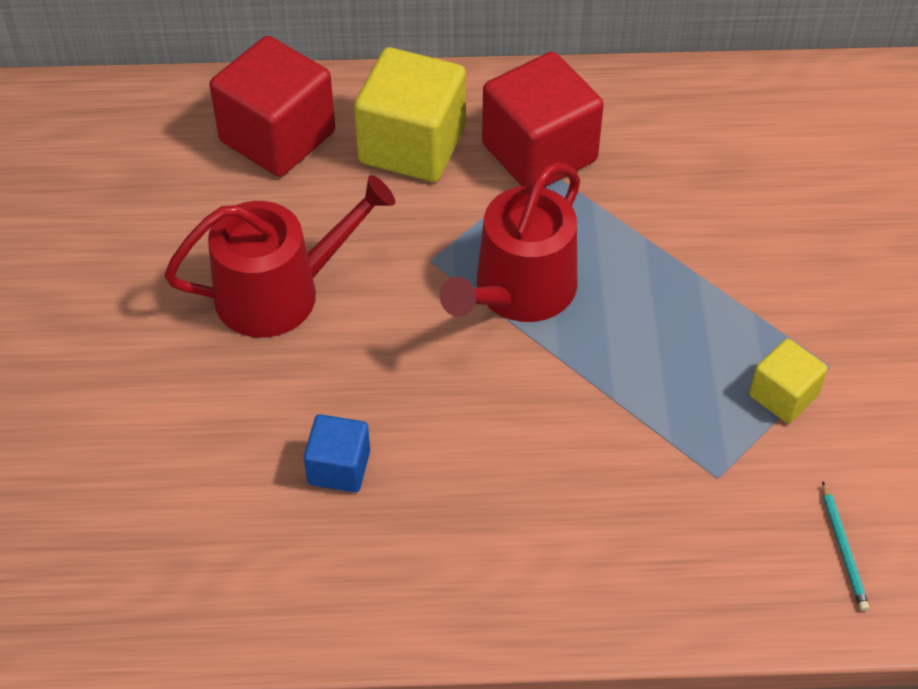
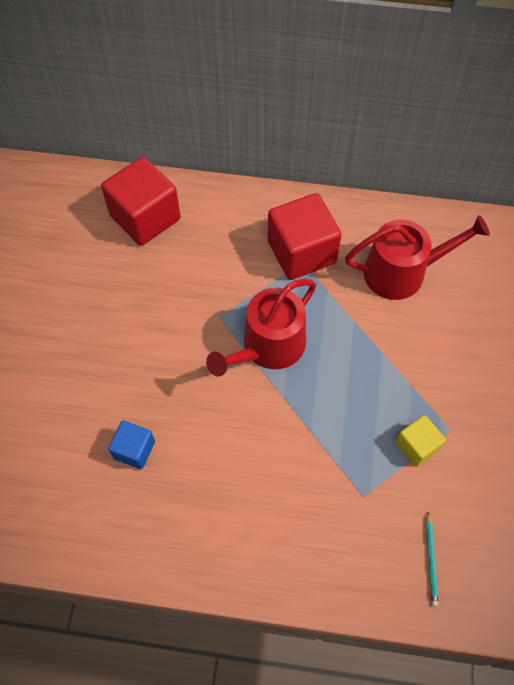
camera: 10 degrees right, 10 degrees up
red watering can [164,175,395,338] -> red watering can moved to [345,215,490,300]
yellow cube [354,47,466,182] -> none

